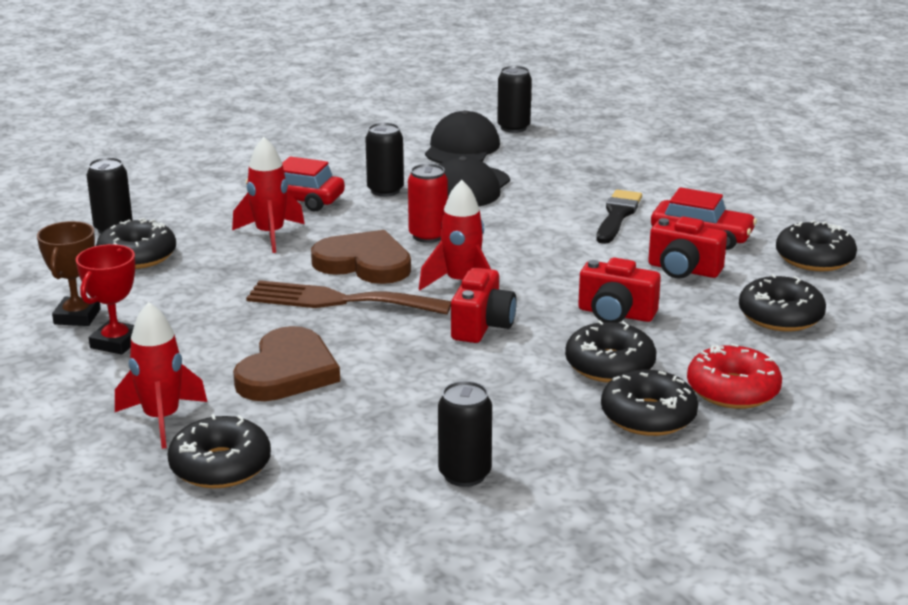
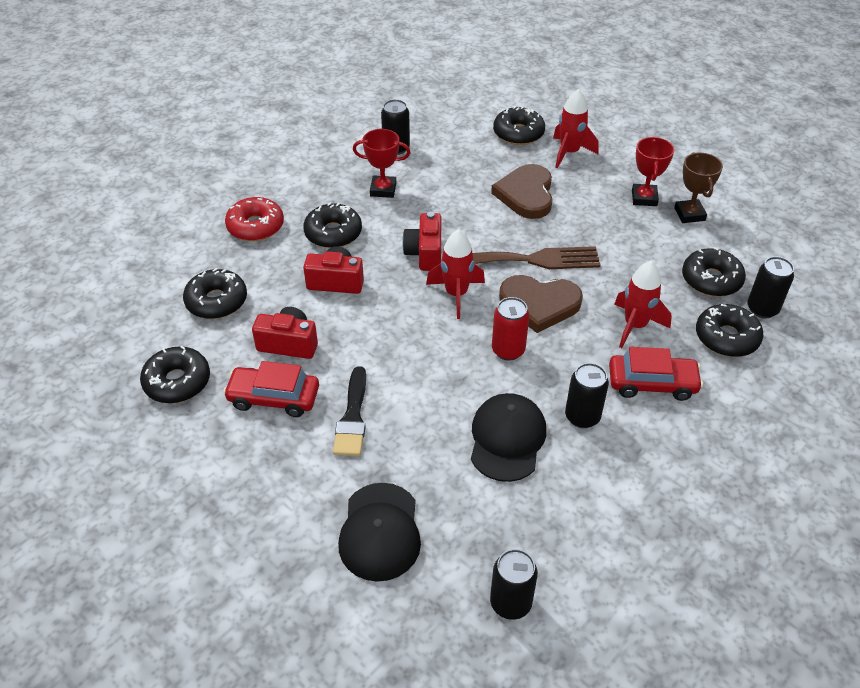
camera: 165 degrees right, 20 degrees up
black cap [425,110,500,164] -> black cap moved to [338,483,421,582]
black donut [601,370,698,436] -> black donut moved to [696,304,763,357]
none -> red trophy [353,129,411,198]

